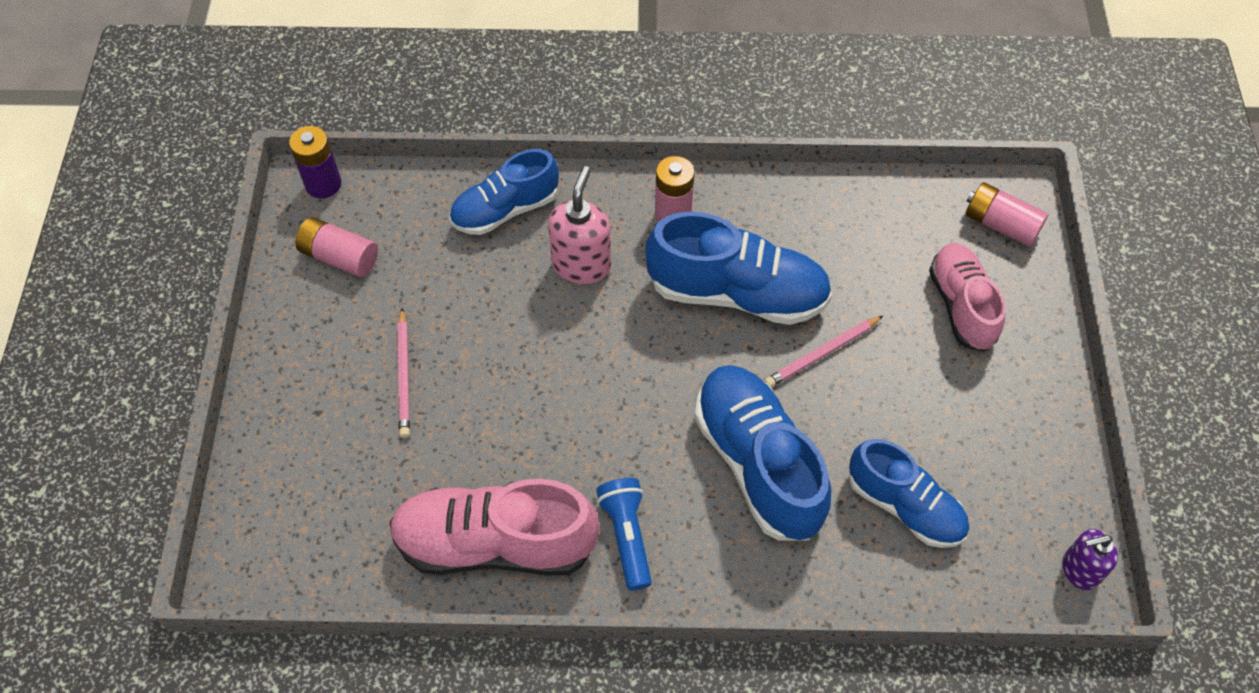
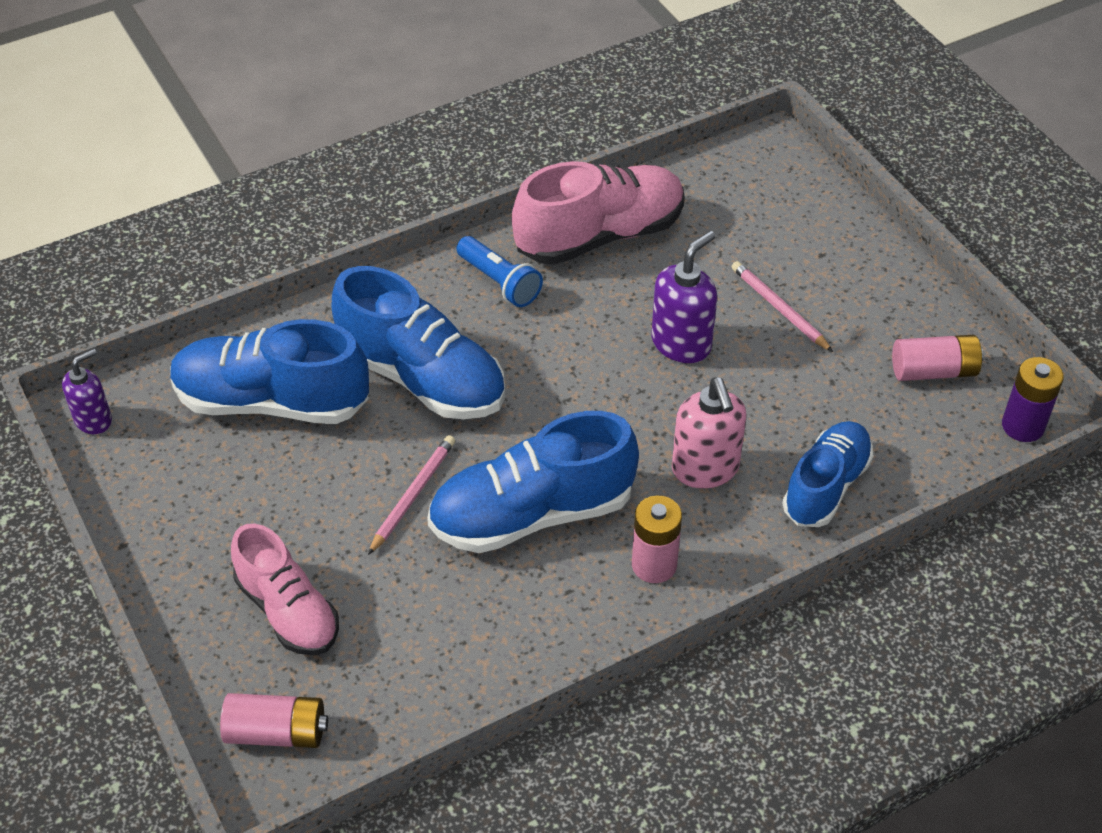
camera: 150 degrees right, 10 degrees down
blue shoe [849,439,969,548] -> blue shoe [170,319,369,424], size x1.51
none -> purple soap dispenser [652,231,717,363]

